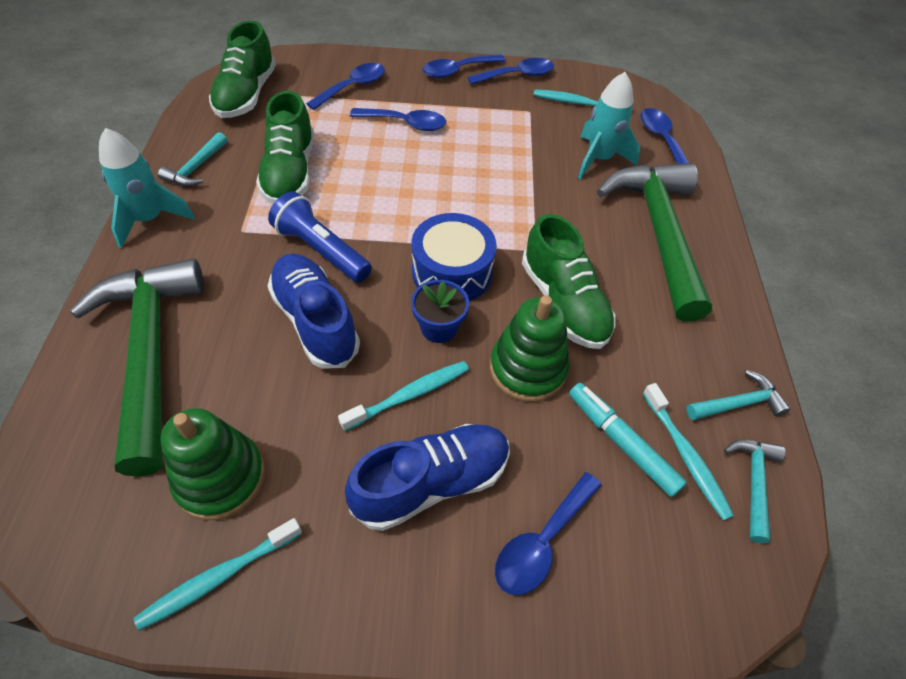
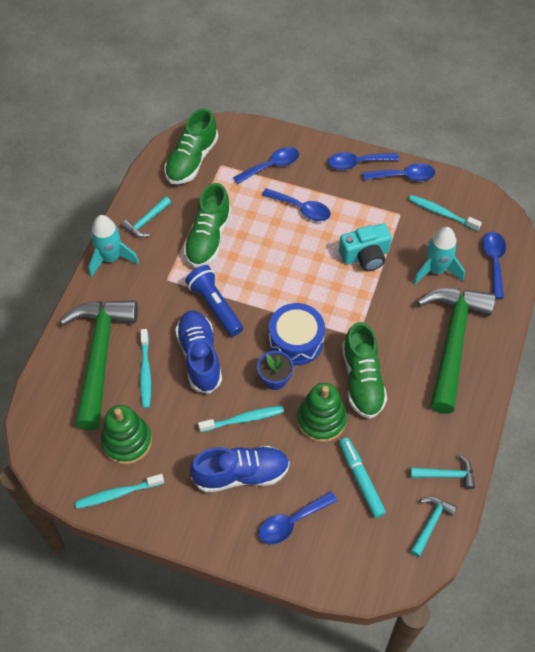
camera: 20 degrees right, 5 degrees up
turquoise toothbrush [643,383,734,521] -> turquoise toothbrush moved to [140,329,151,408]
none -> turquoise camera [339,223,392,271]

